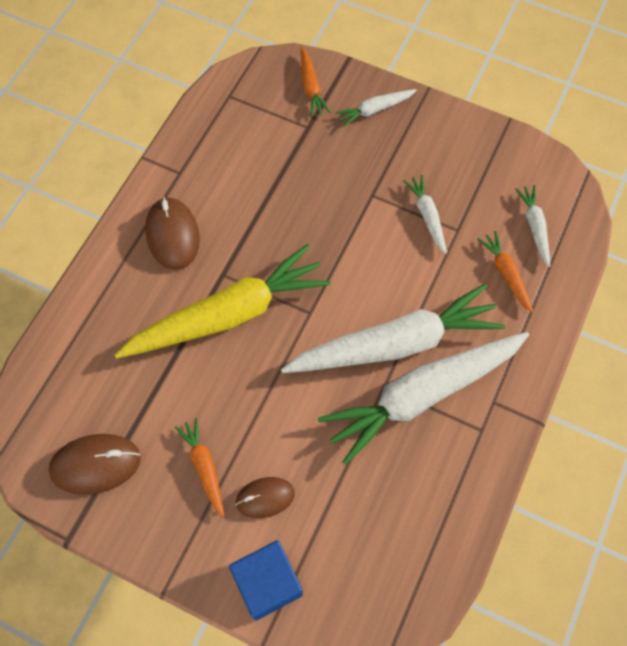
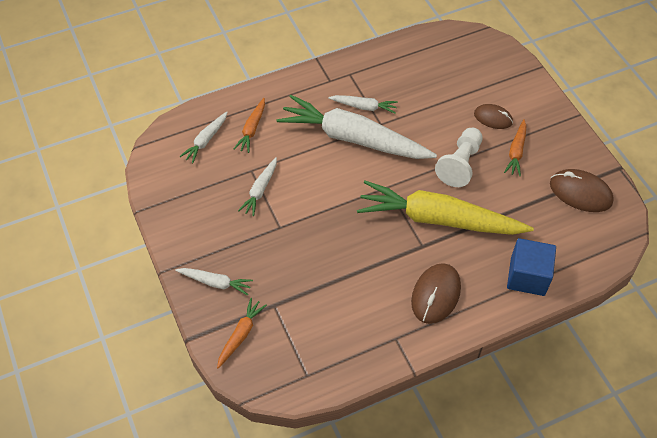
camera: 140 degrees left, 10 degrees down
blue cube [229,540,303,620] -> blue cube moved to [507,238,556,296]
white carrot [318,332,529,465] -> white carrot [328,95,398,114], size x0.44
none -> white pawn [435,128,483,187]

